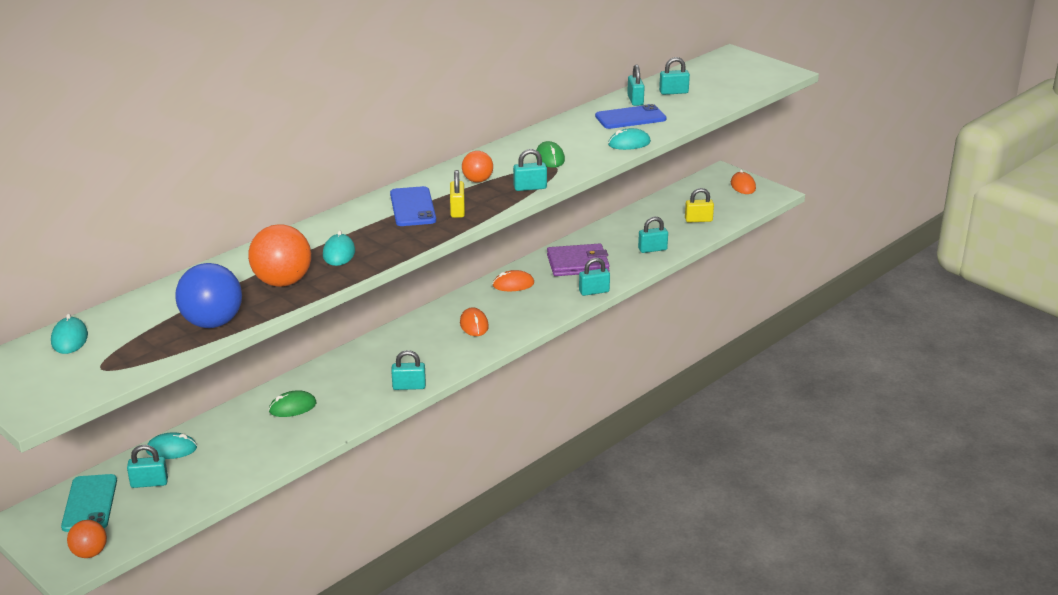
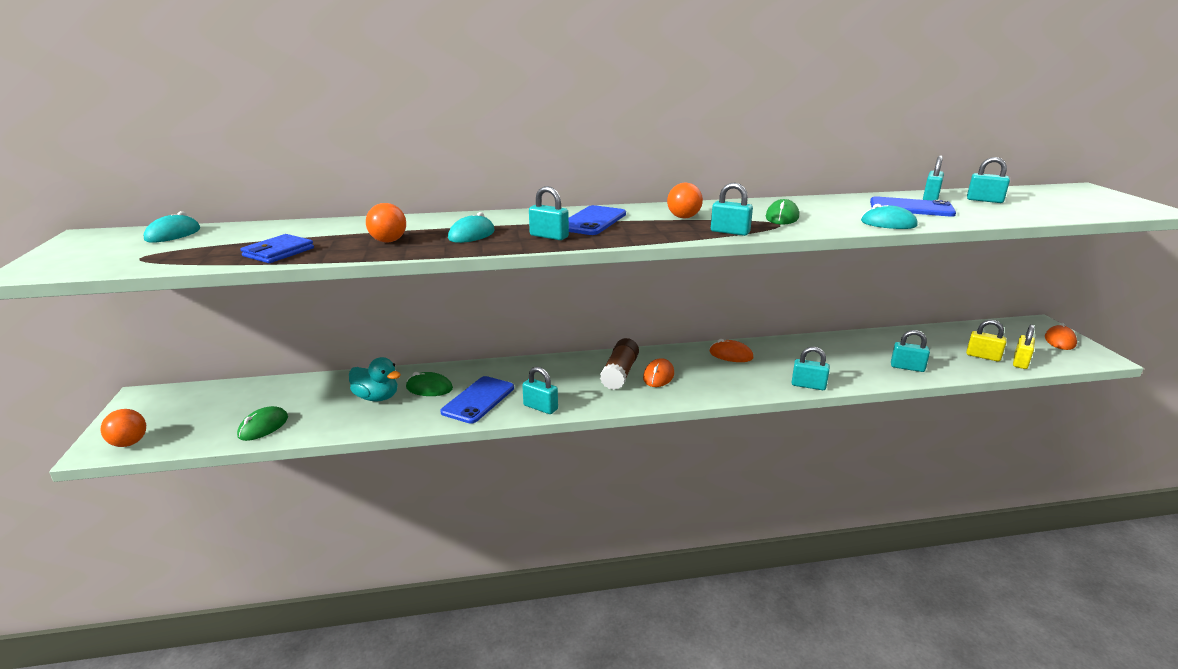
camera: 35 degrees right, 5 degrees down
turquoise phone [61,474,117,532] -> none
turquoise padlock [127,445,168,488] -> turquoise padlock moved to [529,186,569,240]
turquoise mouse [146,432,197,459] -> none
blue ball [175,263,242,328] -> blue wallet [240,234,314,263]
orange ball [248,224,311,287] -> orange ball [366,203,406,242], size x0.58
yellow padlock [450,170,465,218] -> yellow padlock moved to [1013,325,1035,369]
purple wallet [547,244,610,276] -> none
none -> green mouse [237,406,288,441]
none -> turquoise duck [349,357,401,401]
none -> blue phone [440,376,514,424]
none -> brown glue stick [600,338,639,390]

